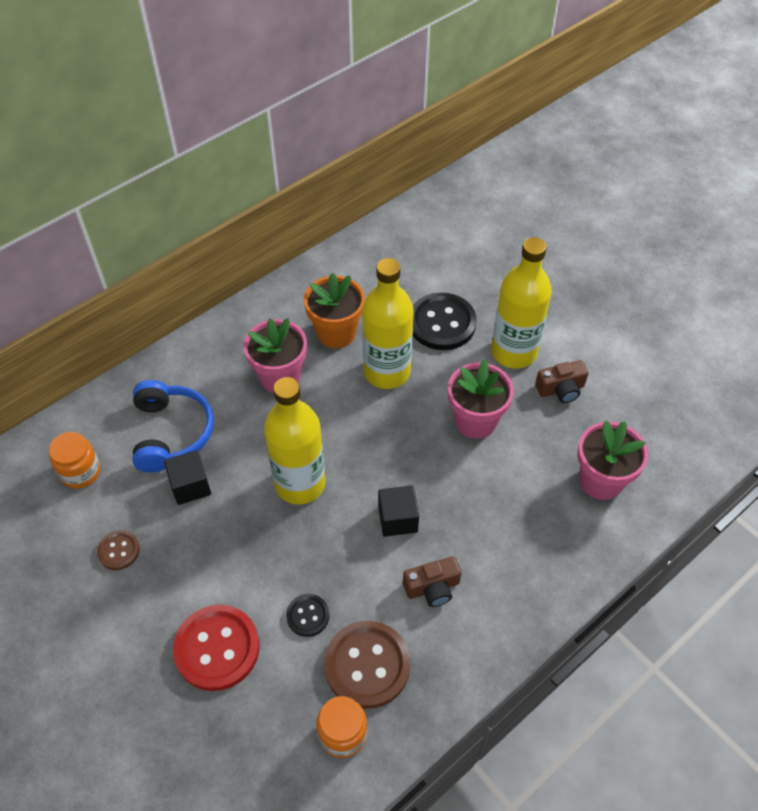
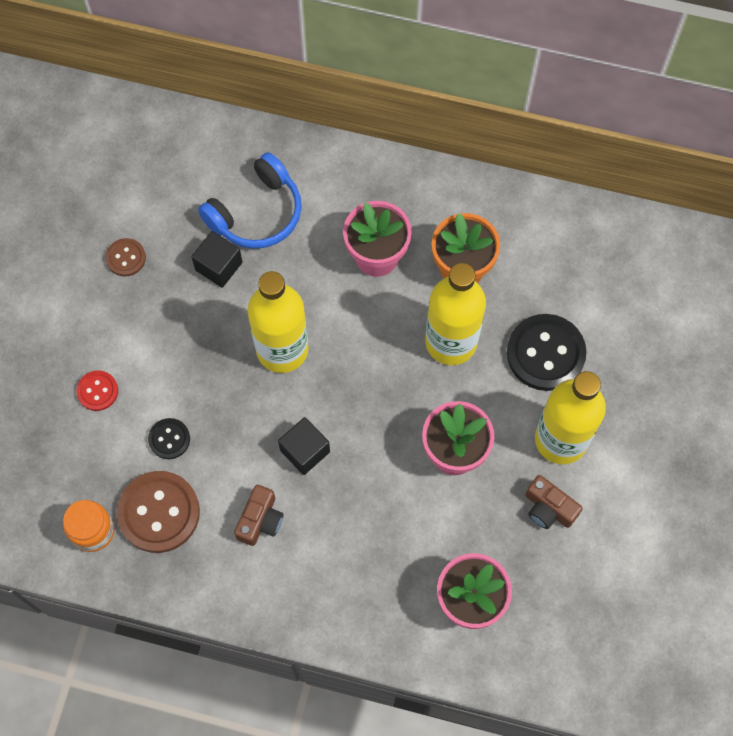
camera: 55 degrees right, 15 degrees up
orange jar [49,432,100,489] -> none
red button [173,605,260,691] -> red button [76,371,118,411], size x0.52
brown camera [403,556,461,607] -> brown camera turned 105 degrees counterclockwise [234,485,284,546]

